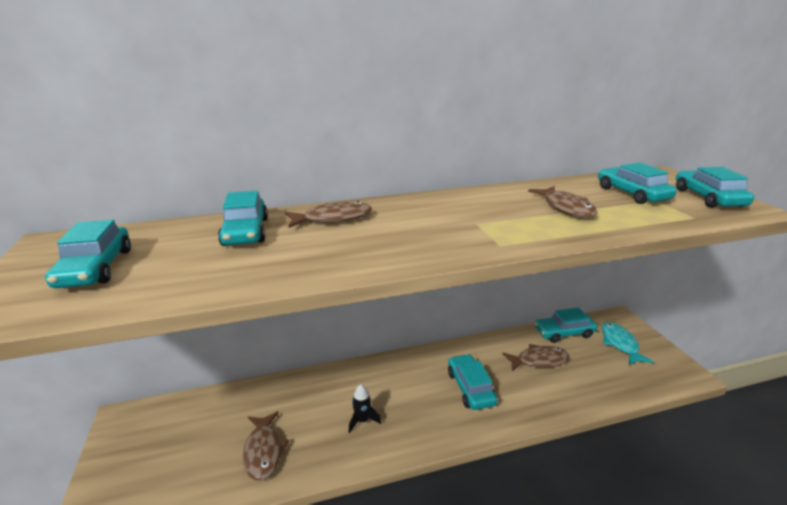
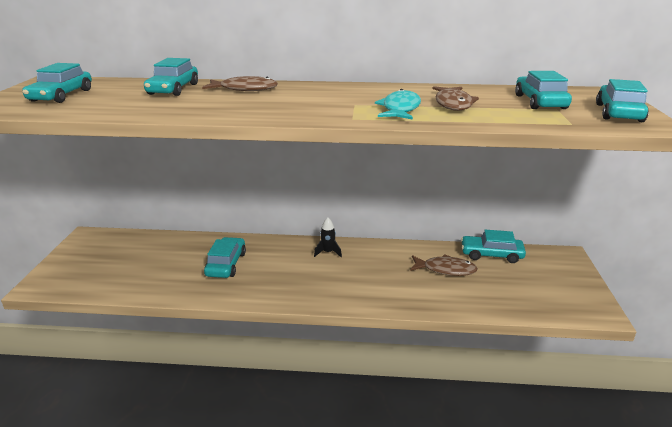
camera: 20 degrees right, 0 degrees up
brown fish [243,411,289,481] -> none
black rocket [349,384,381,433] -> black rocket moved to [314,217,342,257]
turquoise car [448,354,498,410] -> turquoise car moved to [204,237,246,278]
turquoise fish [602,322,654,365] -> turquoise fish moved to [375,89,421,120]

